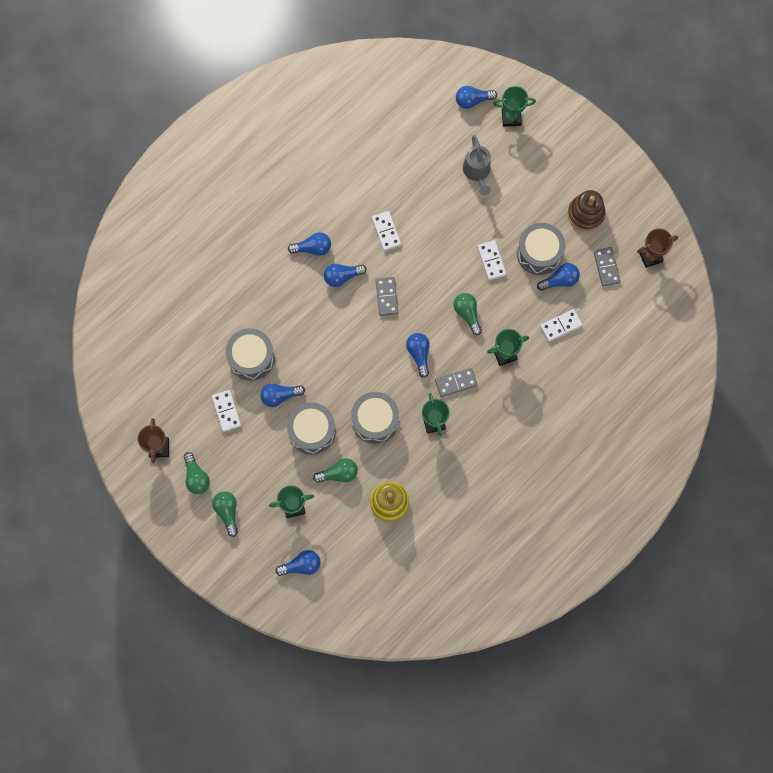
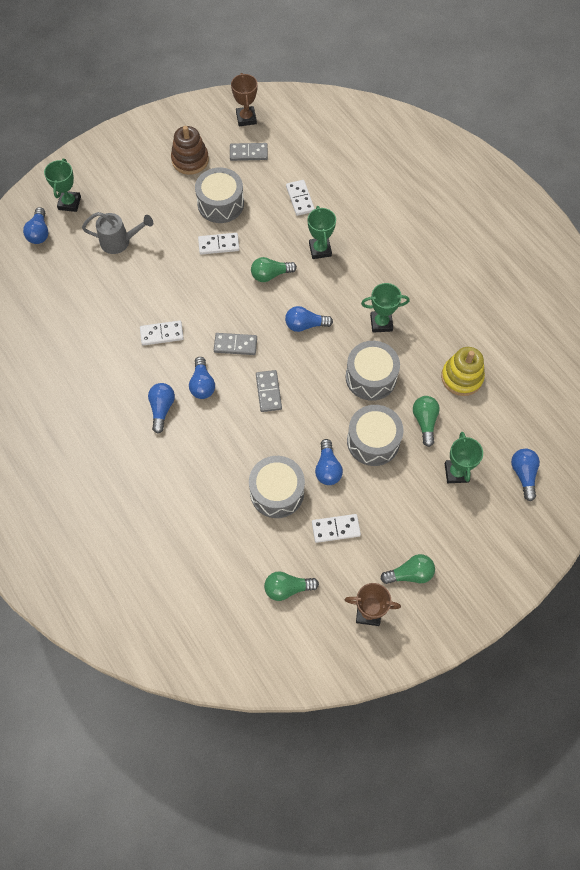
camera: 80 degrees left, 10 degrees down
green light bulb [212,491,238,537] -> green light bulb moved to [264,571,319,601]
grey domino [435,368,478,397] -> grey domino moved to [256,370,282,412]
blue light bulb [537,263,580,291] -> none

